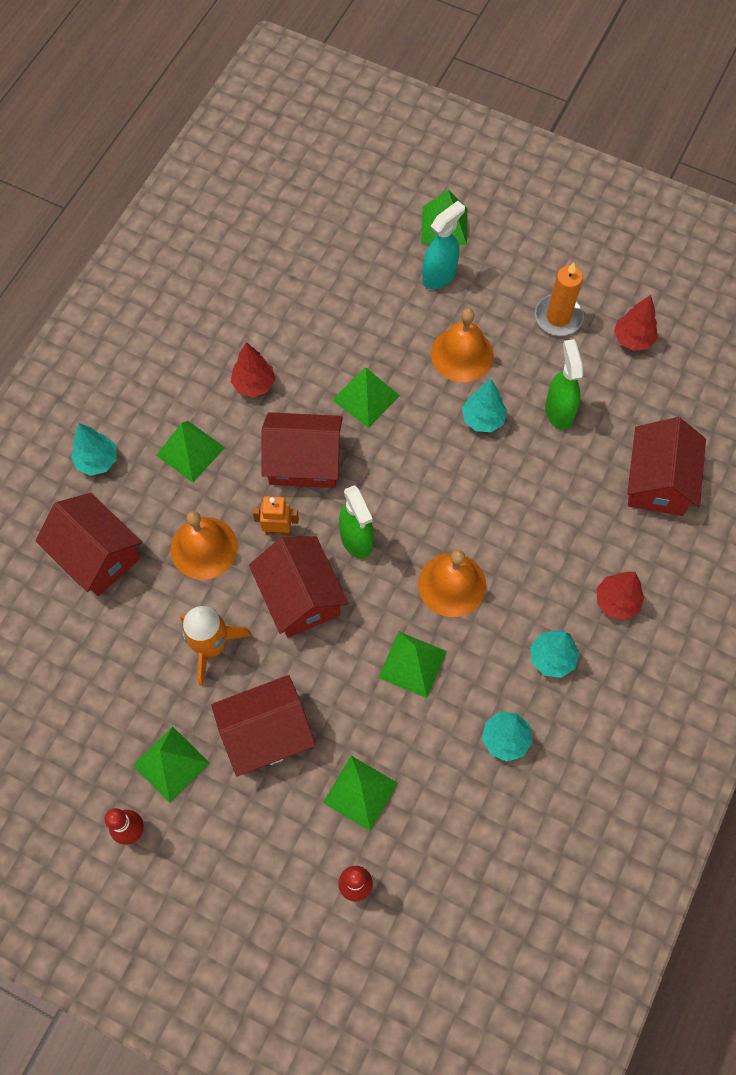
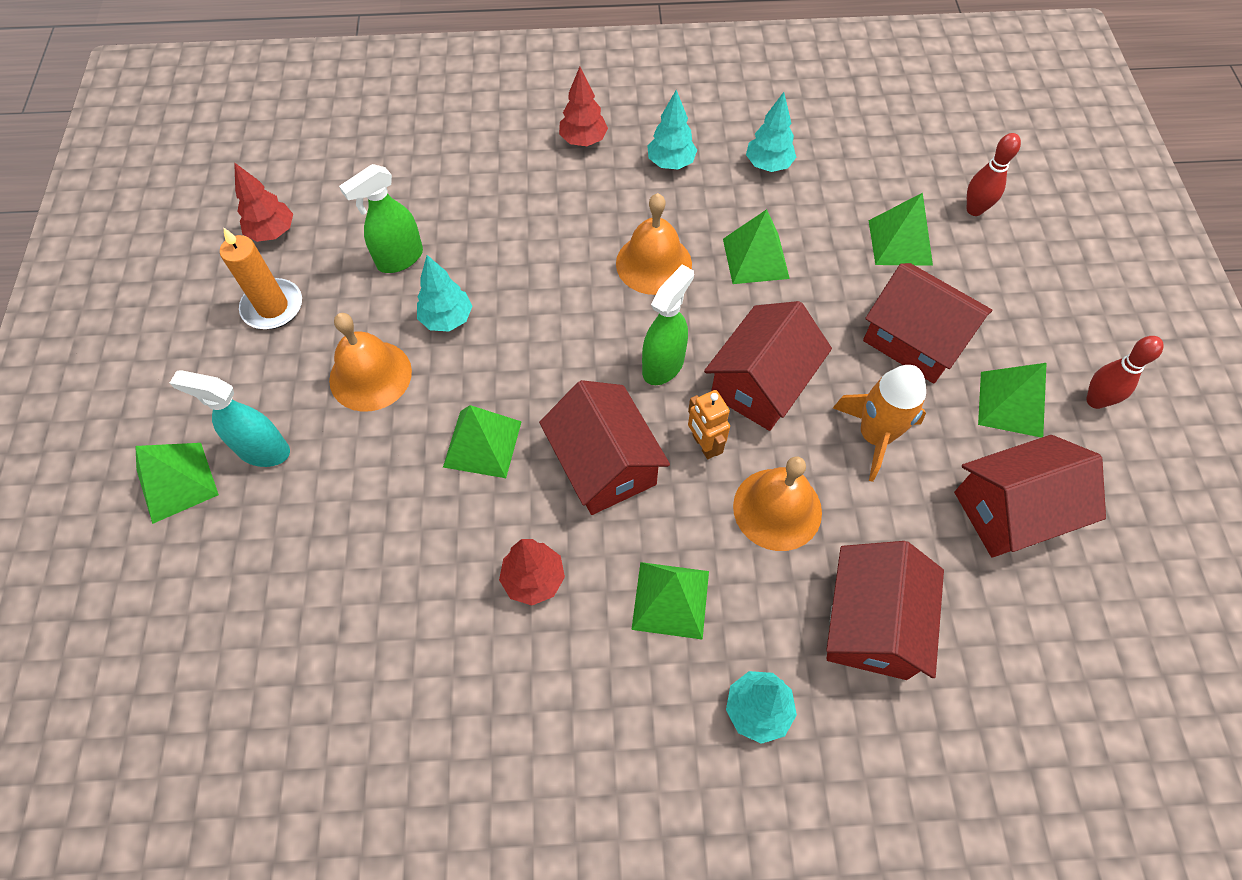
camera: 120 degrees left, 5 degrees down
red house [627,417,706,516] -> red house moved to [954,435,1106,557]

